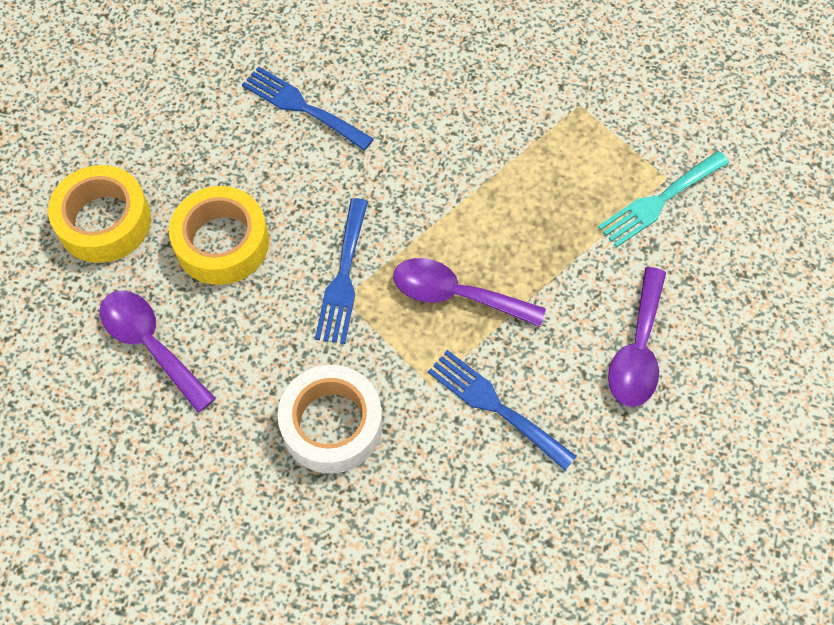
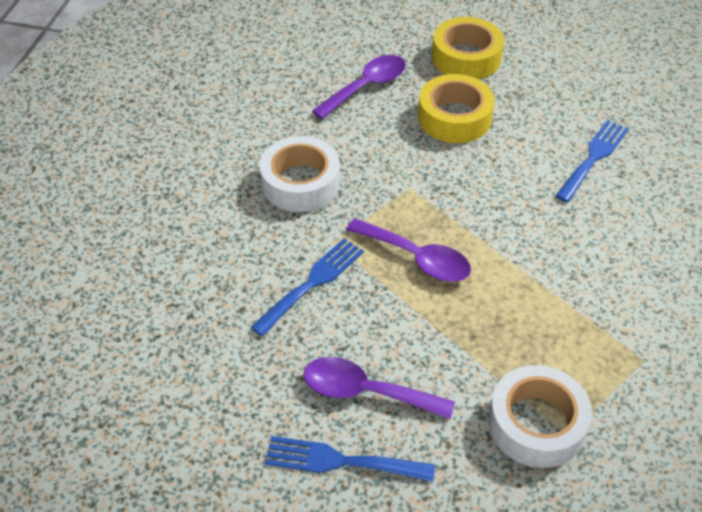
camera: 90 degrees right, 15 degrees down
blue fork [315,198,368,344] -> blue fork moved to [265,436,435,482]
purple spoon [393,258,546,327] -> purple spoon turned 105 degrees clockwise [346,218,471,282]
turquoise fork [598,151,729,247] -> white tape [488,365,592,468]

